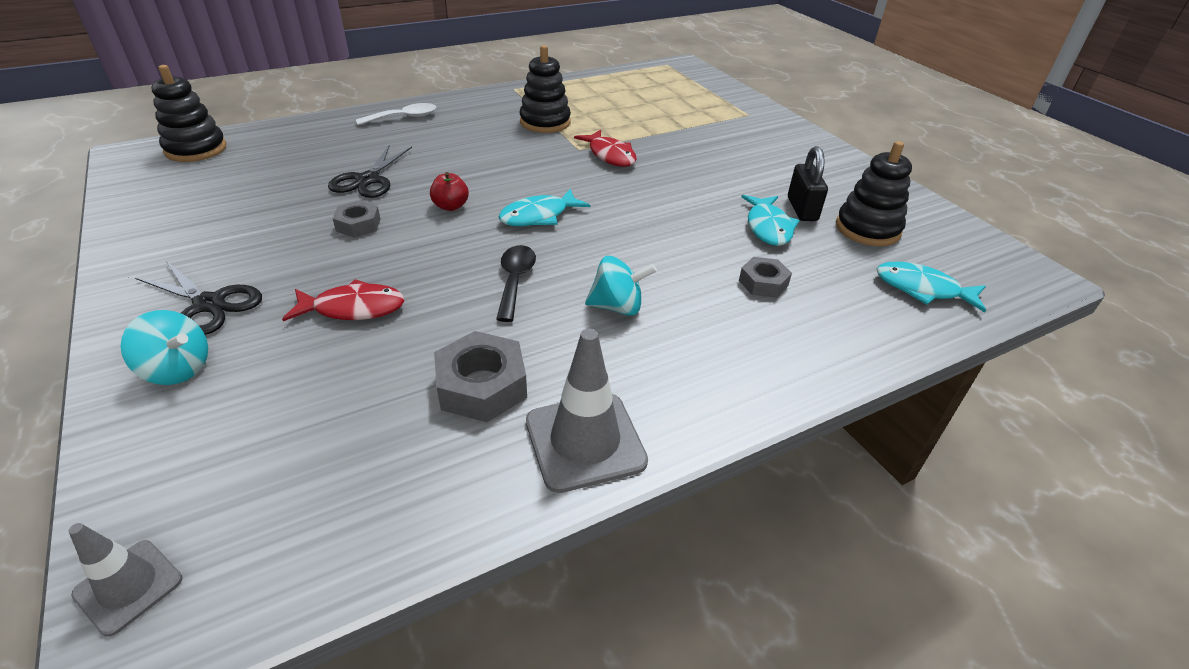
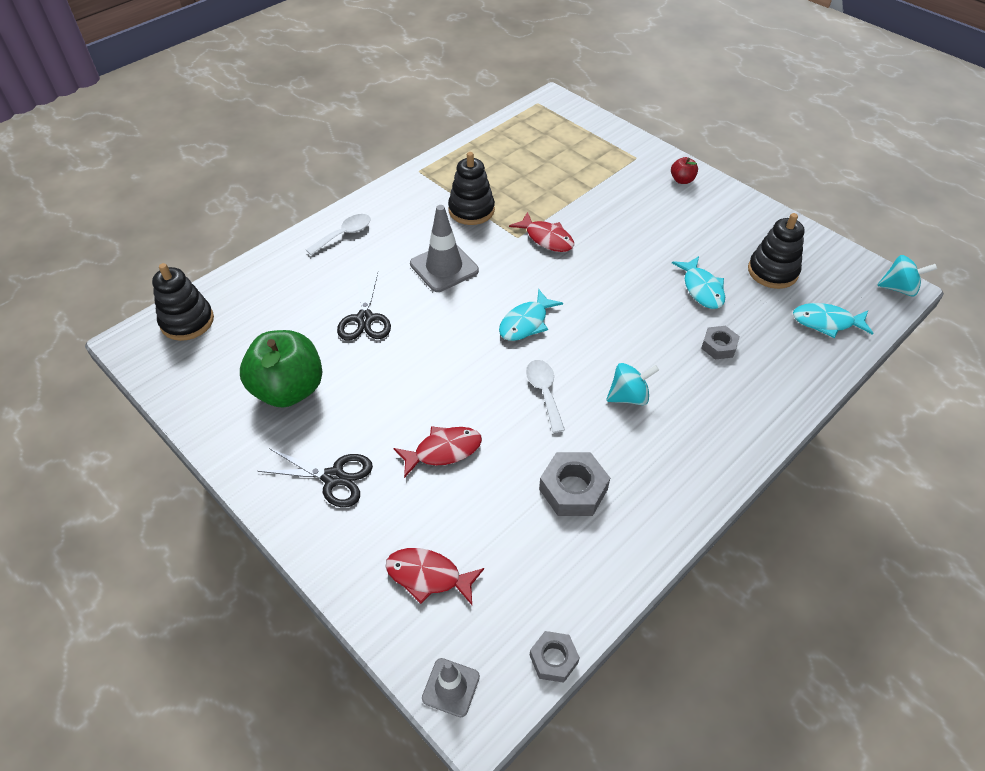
camera: 15 degrees left, 10 degrees up
turquoise spinning top [121,310,208,385] -> turquoise spinning top moved to [877,255,937,296]
grey nut [332,201,380,238] -> grey nut moved to [530,631,580,683]
red apple [430,172,469,211] -> red apple moved to [671,157,698,184]
black spoon [496,245,536,322] -> white spoon [526,360,565,433]
grey traffic cone [526,329,648,493] -> grey traffic cone moved to [410,205,479,292]
black padlock [788,146,828,221] -> none
none -> green apple [240,330,322,408]
none -> red fish [386,548,484,605]

